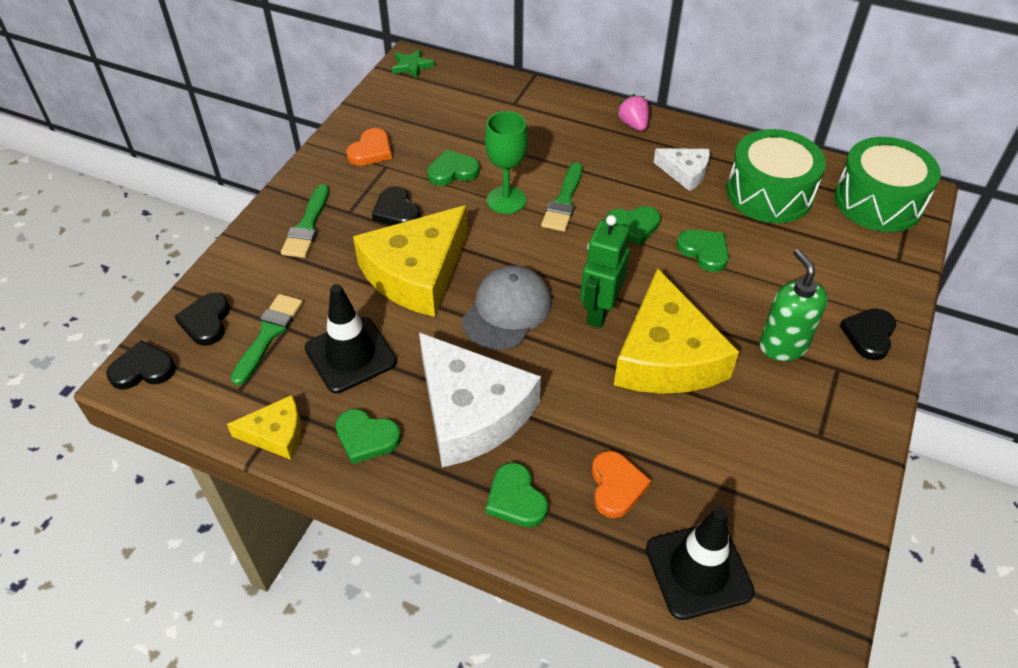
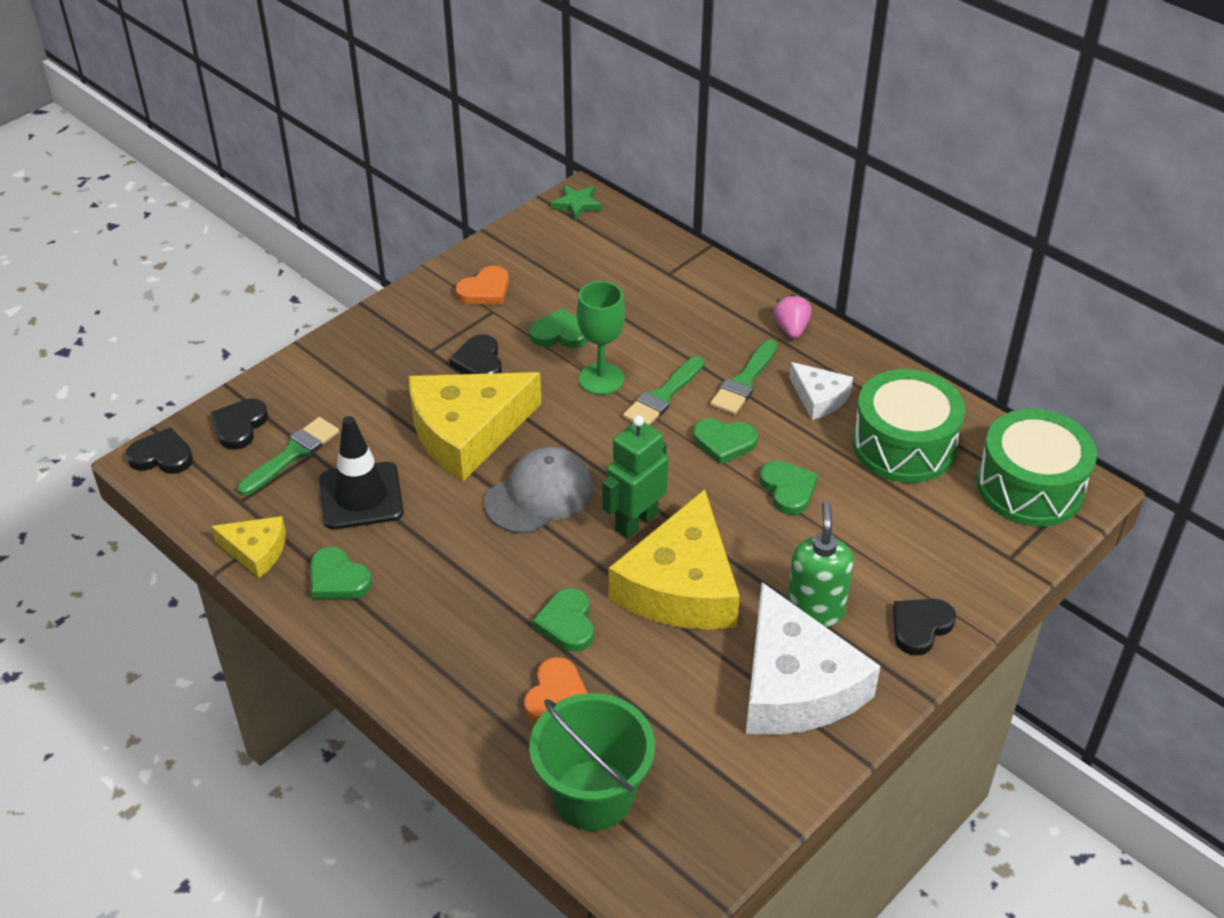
camera: 20 degrees right, 5 degrees down
green brush [281,184,329,258] -> green brush moved to [710,339,777,415]
white cheese [419,332,541,468] -> white cheese moved to [746,582,881,735]
green heart [486,463,548,527] -> green heart moved to [532,588,594,652]
black traffic cone [646,507,755,620] -> green bucket [529,693,655,831]

